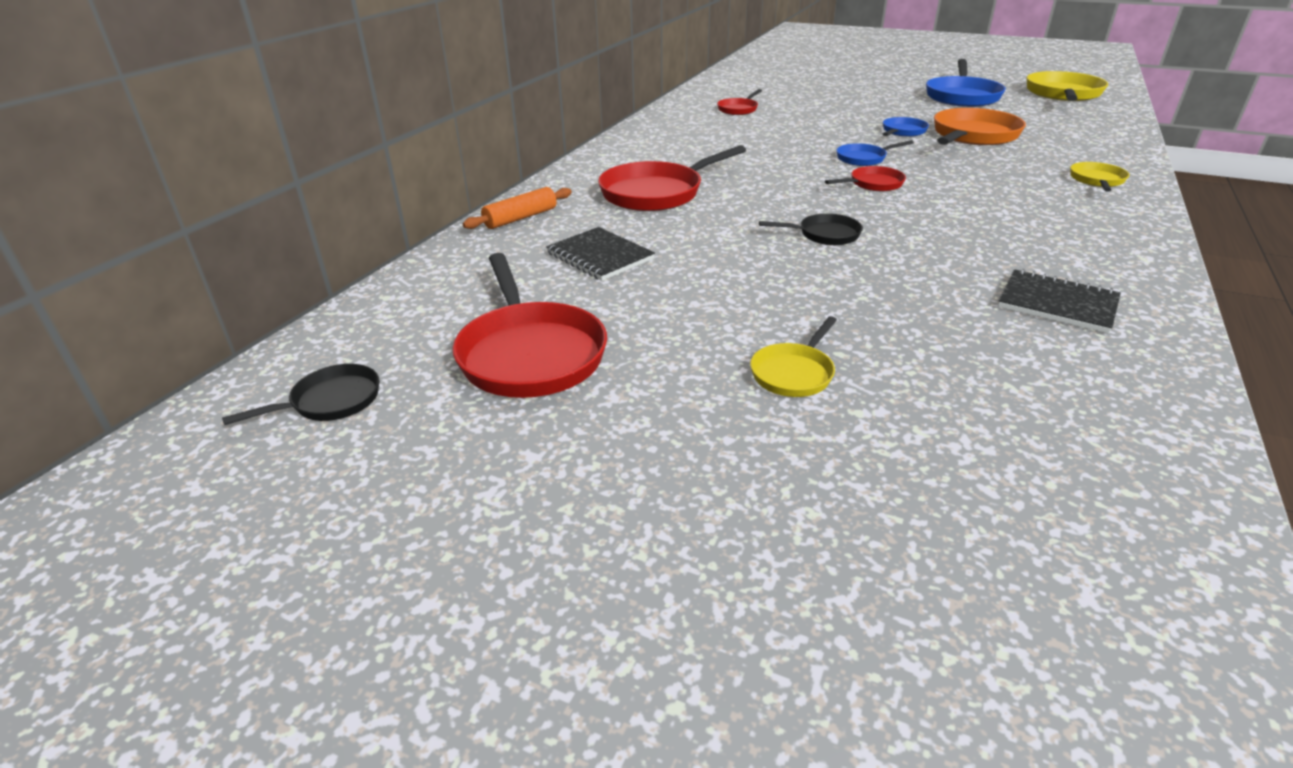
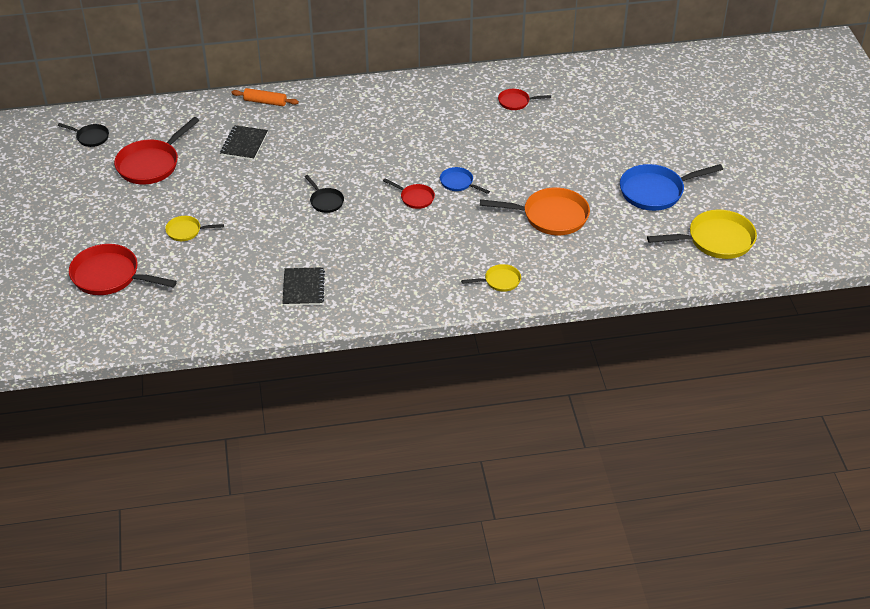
camera: 55 degrees right, 10 degrees up
red pan [598,145,746,211] -> red pan moved to [69,244,177,295]
blue pan [883,117,929,137] -> none

